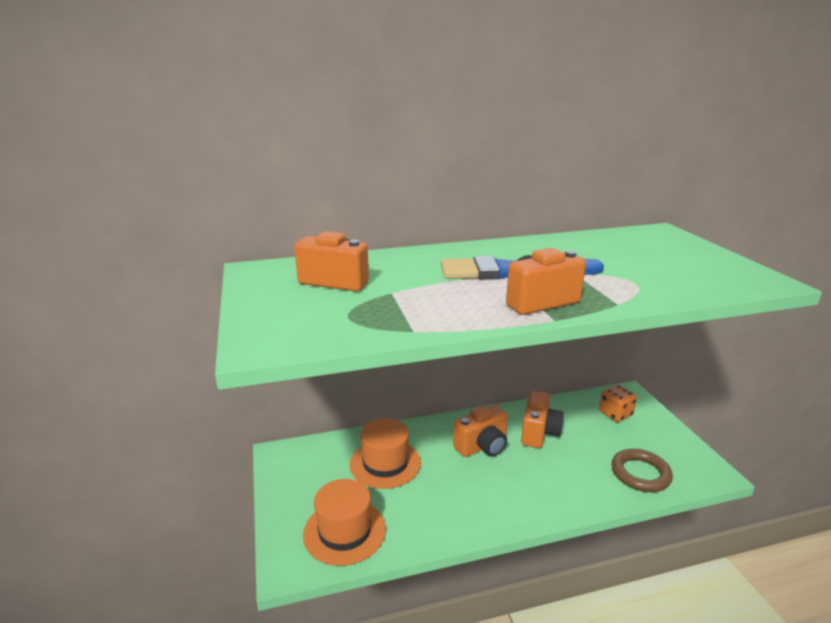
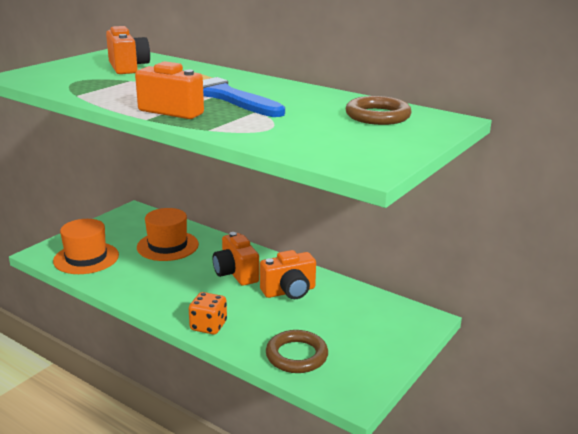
camera: 50 degrees right, 0 degrees up
orange camera [453,405,508,457] -> orange camera turned 45 degrees clockwise [213,232,259,286]
orange dice [599,385,637,422] -> orange dice moved to [189,292,227,335]
none -> brown ring [346,96,412,125]

